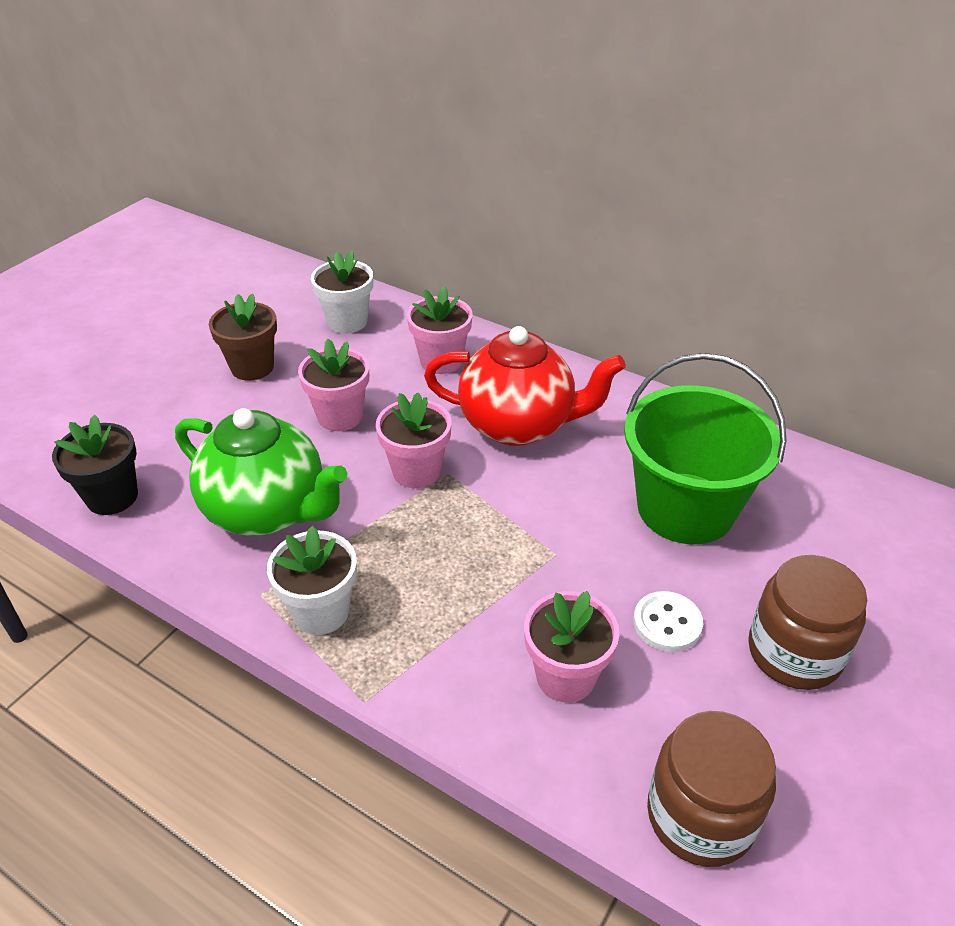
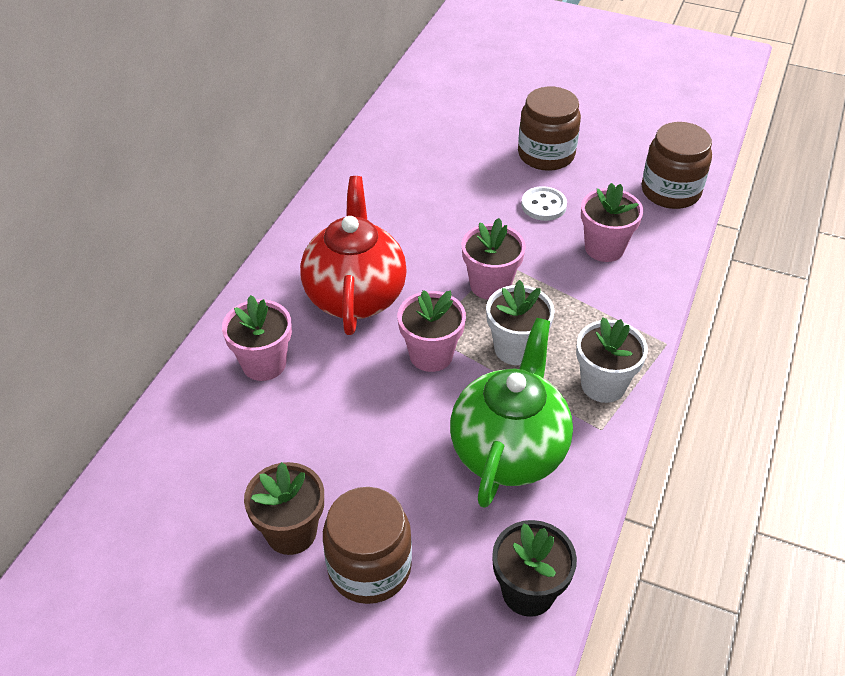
camera: 100 degrees left, 5 degrees up
pink flower pot [298,339,369,431] -> pink flower pot moved to [462,218,526,300]
white flower pot [311,251,373,334] -> white flower pot moved to [486,280,555,365]
green bucket [624,353,787,544] -> none
none -> brown jar [323,487,412,604]

